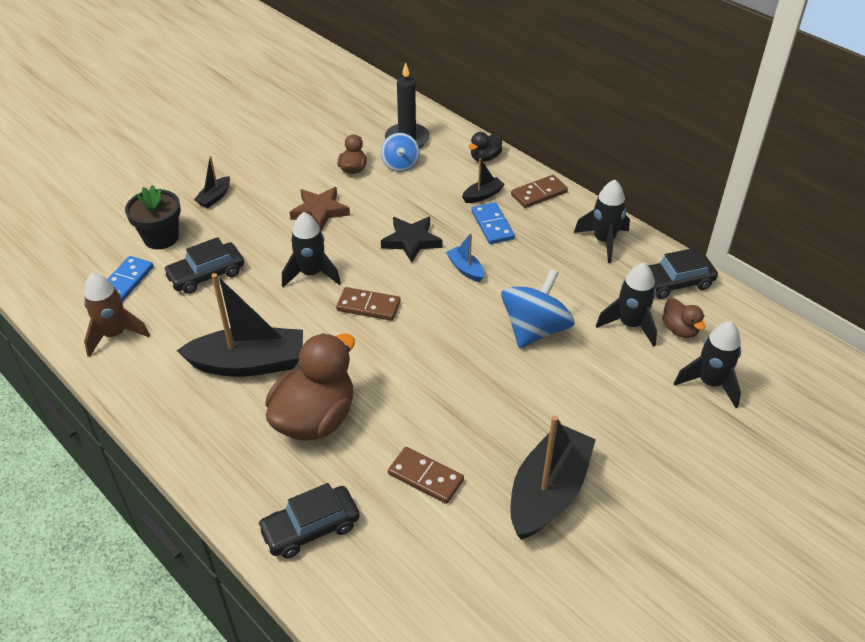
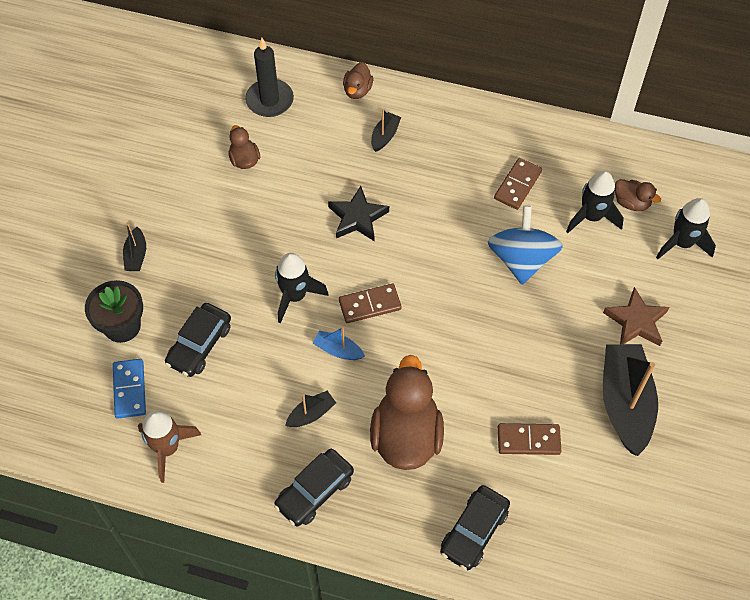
camera: 30 degrees left, 15 degrees up
black boat [177,273,303,377] -> black boat [285,391,336,427], size x0.46
brown star [290,187,350,231] -> brown star moved to [603,287,669,346]
blue spinning top [381,133,420,172] -> none
blue boat [446,233,484,282] -> blue boat moved to [313,327,365,360]
black duck [468,132,502,162] -> brown duck [343,62,373,99]
blue domino [472,202,515,244] -> none
brown domino [511,175,568,208] -> brown domino moved to [494,158,542,210]
black rocket [574,180,630,263] -> none
black car [648,248,718,299] -> black car moved to [274,449,354,527]

